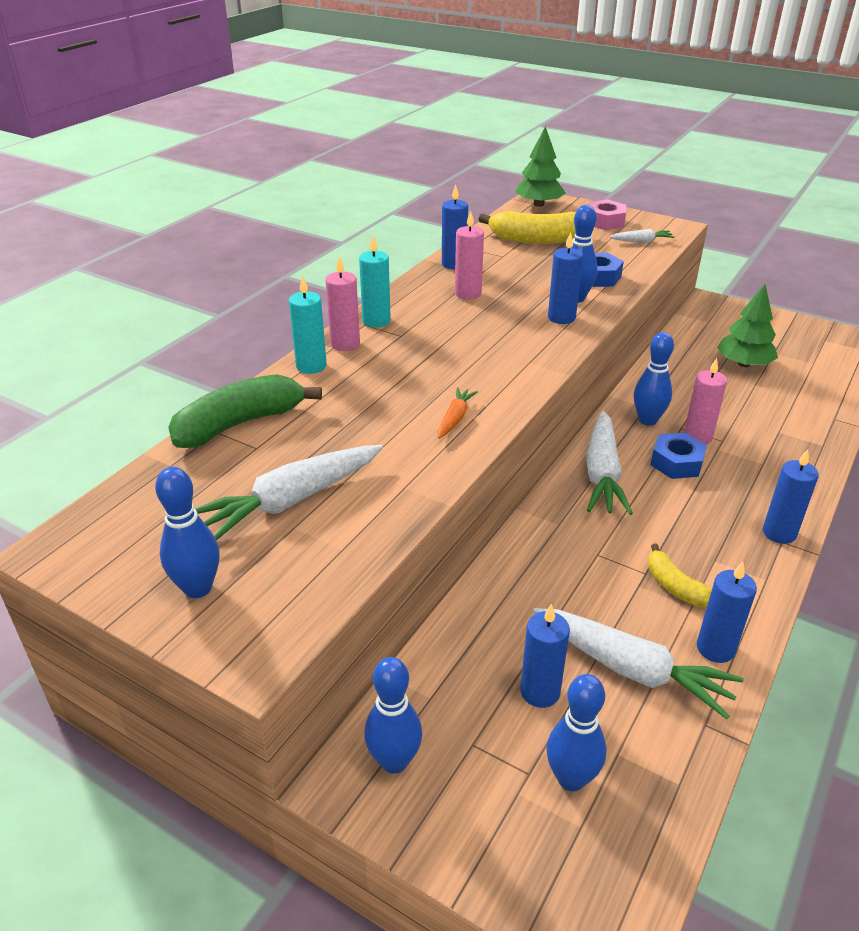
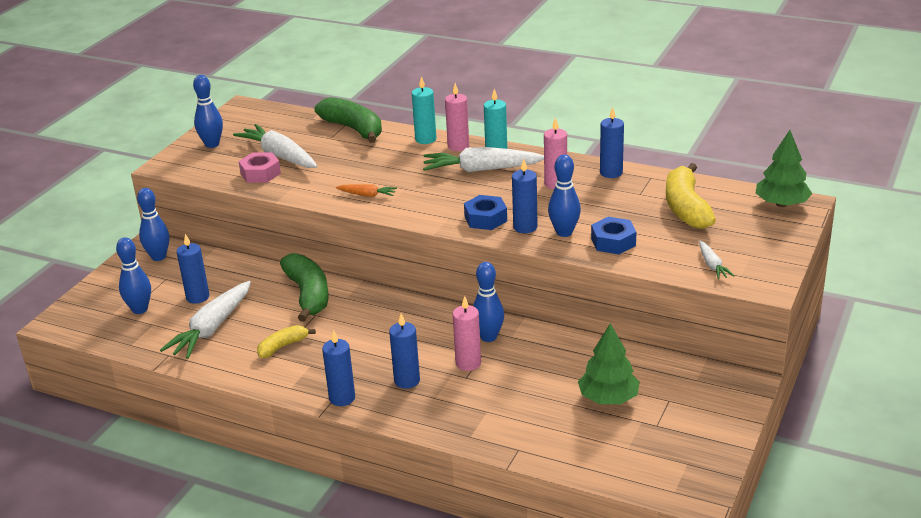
camera: 85 degrees right, 5 degrees down
white carrot [586,411,633,515] -> white carrot moved to [423,147,544,172]
pink nut [589,200,626,230] -> pink nut moved to [238,152,281,183]
blue nut [650,433,707,479] -> blue nut moved to [464,195,507,230]
blue candle [697,562,757,663] -> blue candle moved to [389,314,420,389]
none -> green banana [280,253,329,322]

